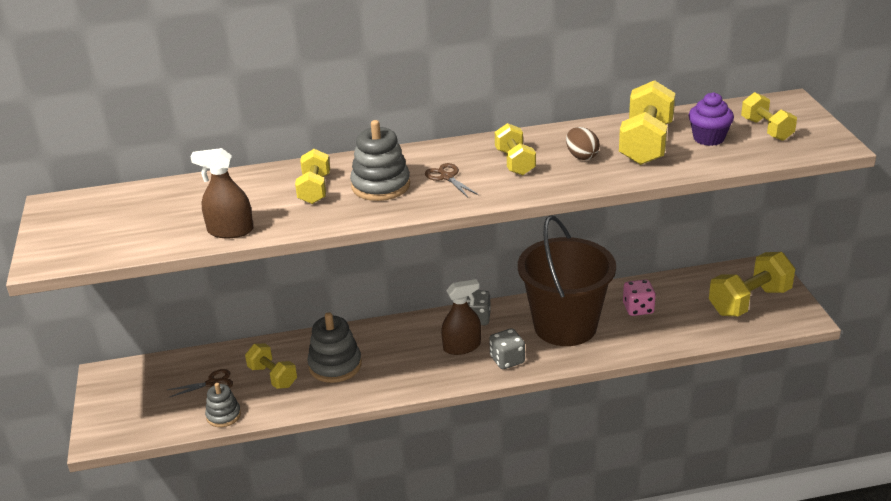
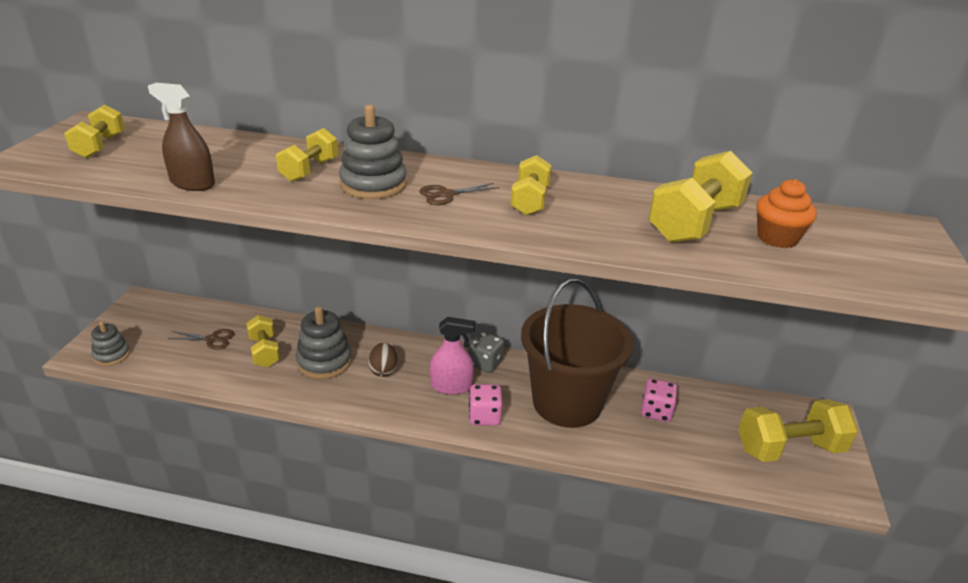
camera: 20 degrees right, 0 degrees up
grey stacking toy [205,383,241,427] -> grey stacking toy moved to [91,321,130,366]
brown scissors [425,163,478,197] -> brown scissors turned 105 degrees counterclockwise [419,183,500,205]
brown spray bottle [441,279,481,355] -> pink spray bottle [430,317,475,395]
grey dice [489,328,525,369] -> pink dice [469,384,502,426]
brown egg [566,127,600,160] -> brown egg moved to [368,343,398,377]
purple cupcake [688,92,734,146] -> orange cupcake [757,179,817,248]
yellow dumbbell [741,92,797,141] -> yellow dumbbell moved to [64,104,125,158]

